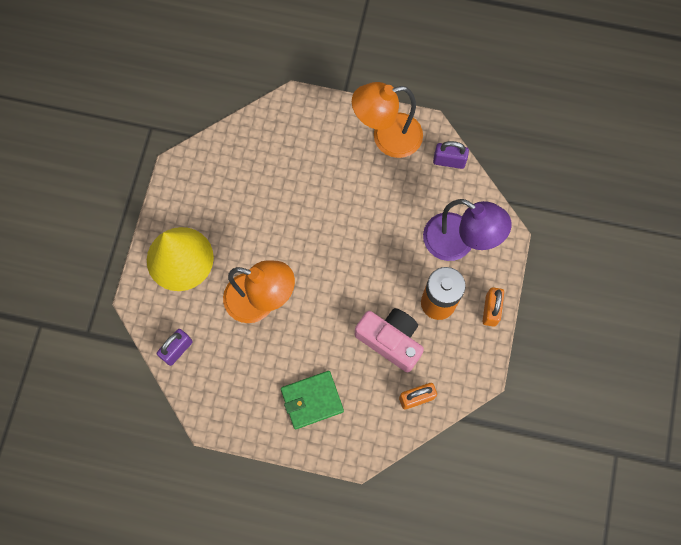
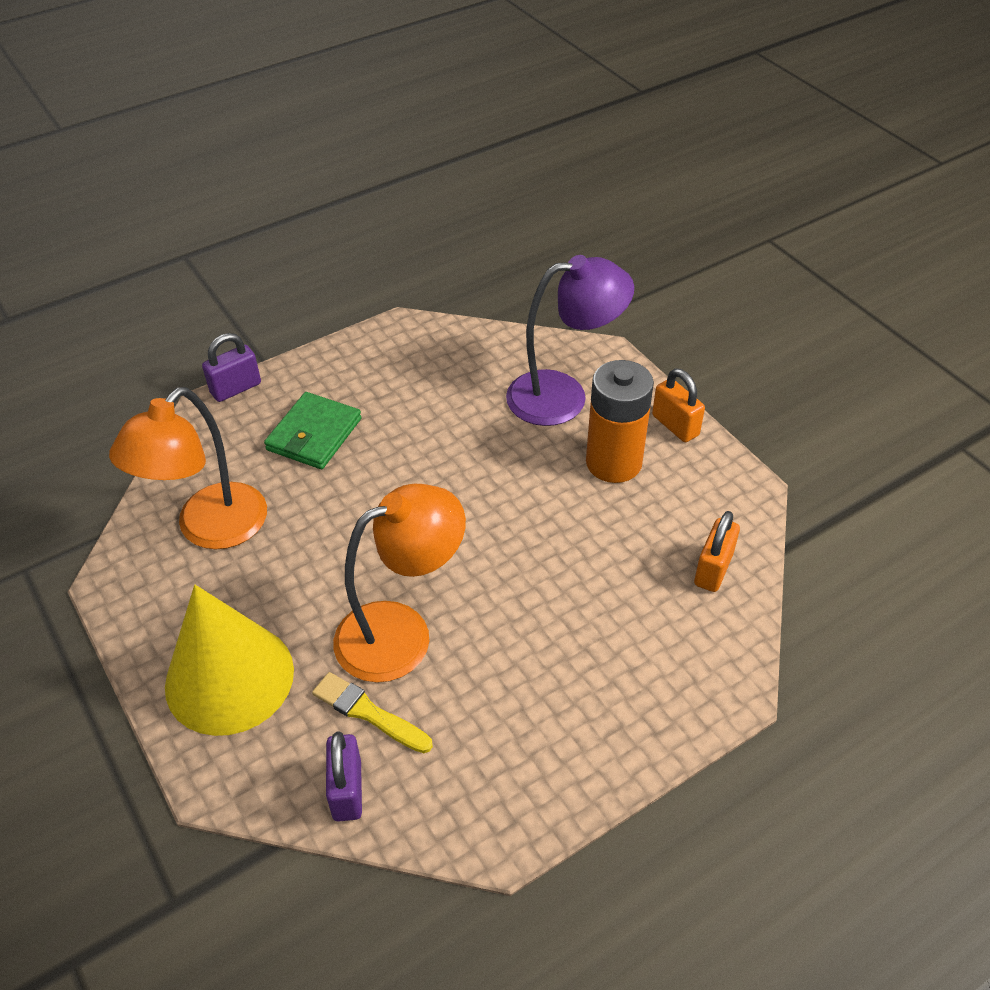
camera: 45 degrees left, 25 degrees down
green wallet [281,371,344,429] -> green wallet moved to [264,392,362,469]
orange lamp [352,82,423,158] -> orange lamp moved to [109,387,267,549]
pink camera [355,308,424,372] -> none
purple padlock [433,141,469,169] -> purple padlock moved to [202,333,261,402]
none -> yellow brush [312,672,433,753]

